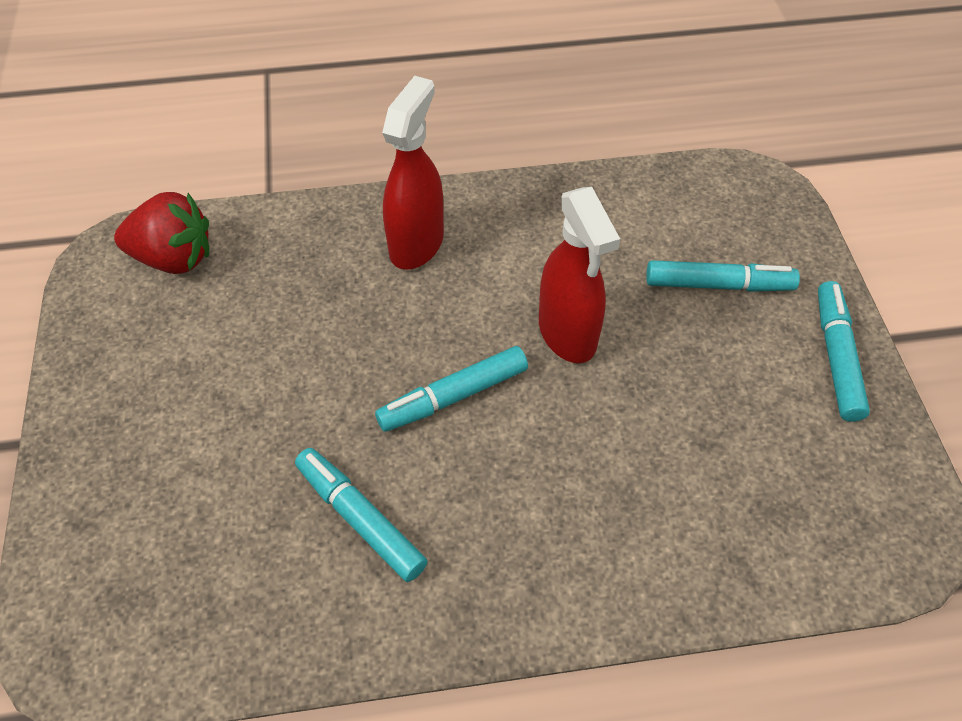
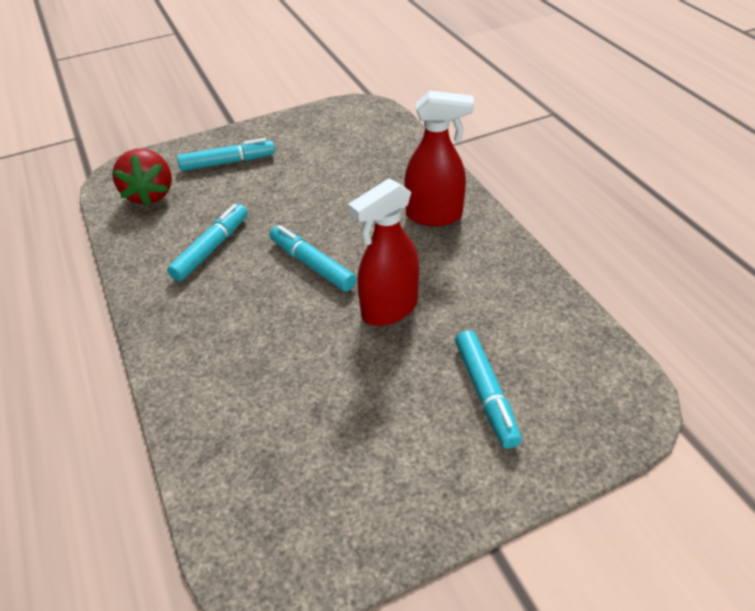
camera: 75 degrees right, 10 degrees down
red strawberry [114,192,209,274] -> red strawberry moved to [112,149,172,206]
turquoise marker [818,281,870,422] -> turquoise marker moved to [177,138,275,171]

